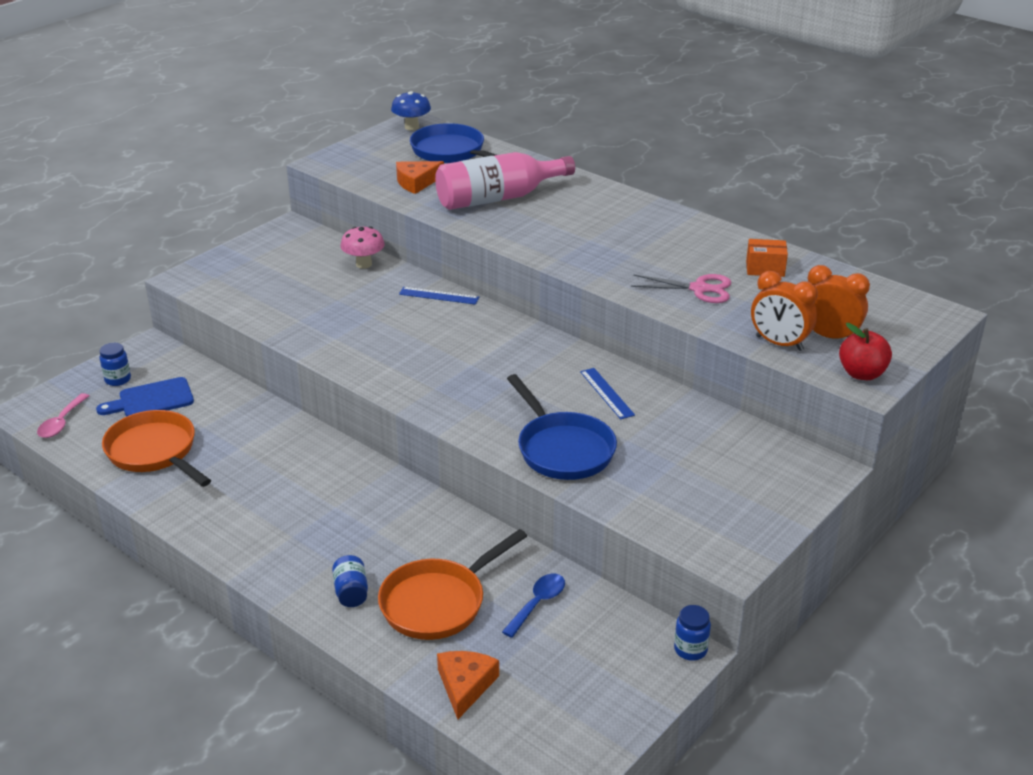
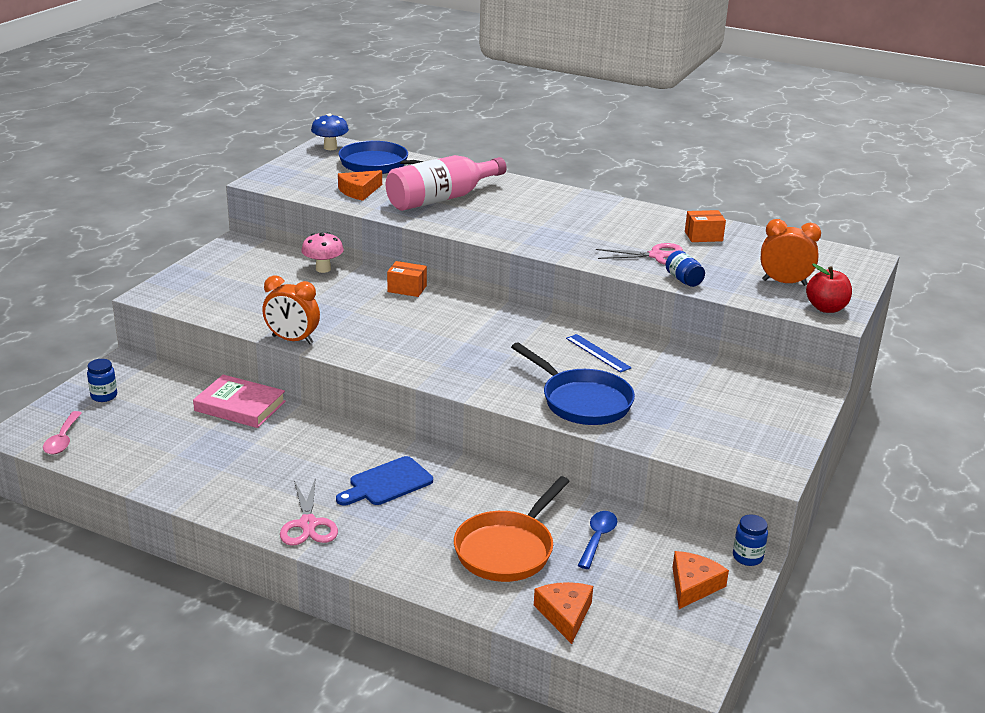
camera: 15 degrees left, 5 degrees down
blue cutting board [96,377,194,417] -> blue cutting board moved to [336,456,433,506]
orange pan [102,410,211,487] -> none
blue jar [332,555,368,607] -> blue jar moved to [665,251,705,287]
blue ruler [399,287,479,305] -> orange box [387,261,427,297]
orange clock [751,271,818,351] -> orange clock moved to [262,275,320,344]
none -> pink book [193,375,286,428]
none -> pink scissors [280,477,338,546]
none -> orange cheese [672,551,729,609]

